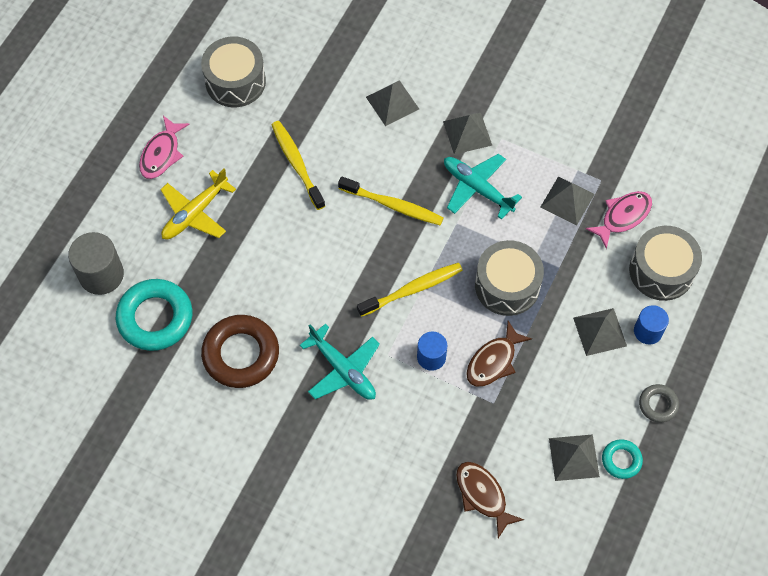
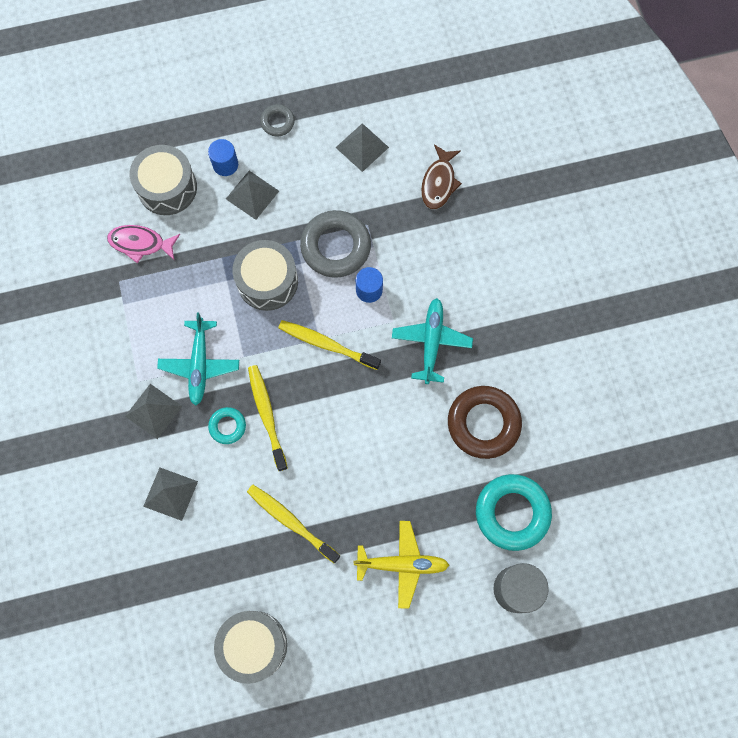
camera: 130 degrees left, 10 degrees up
pink fish [139,116,190,179] -> none
yellow toothbrush [271,121,325,210] -> yellow toothbrush turned 105 degrees clockwise [247,485,340,563]
brown fish [466,321,532,387] -> grey ring [300,210,371,278]
grey pyramid [540,176,595,225] -> none
turquoise ring [602,439,643,479] -> turquoise ring moved to [208,407,246,444]

